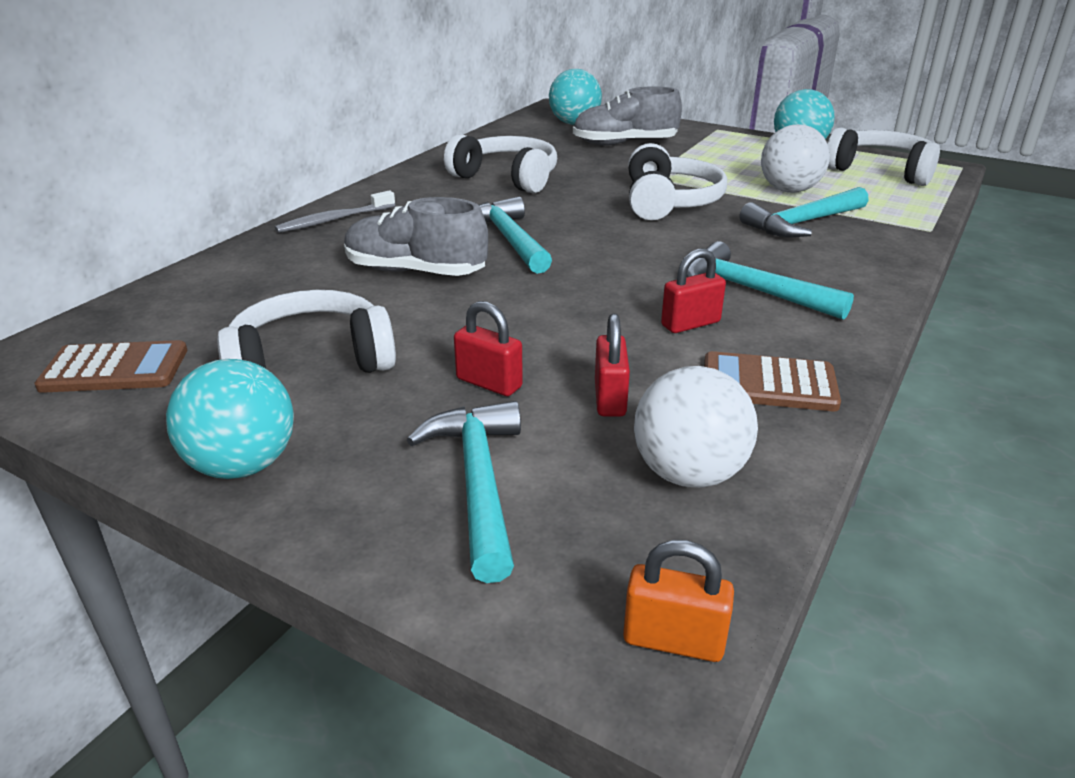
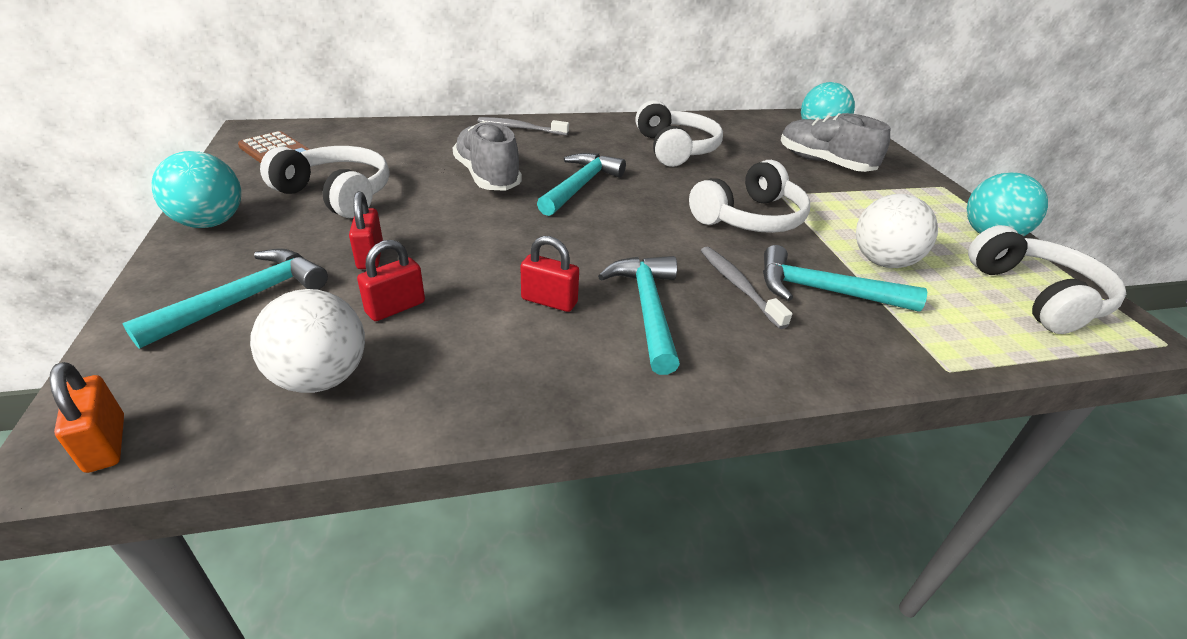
camera: 45 degrees right, 5 degrees up
brown calculator [704,351,841,411] -> none
none -> grey toothbrush [701,247,793,329]

